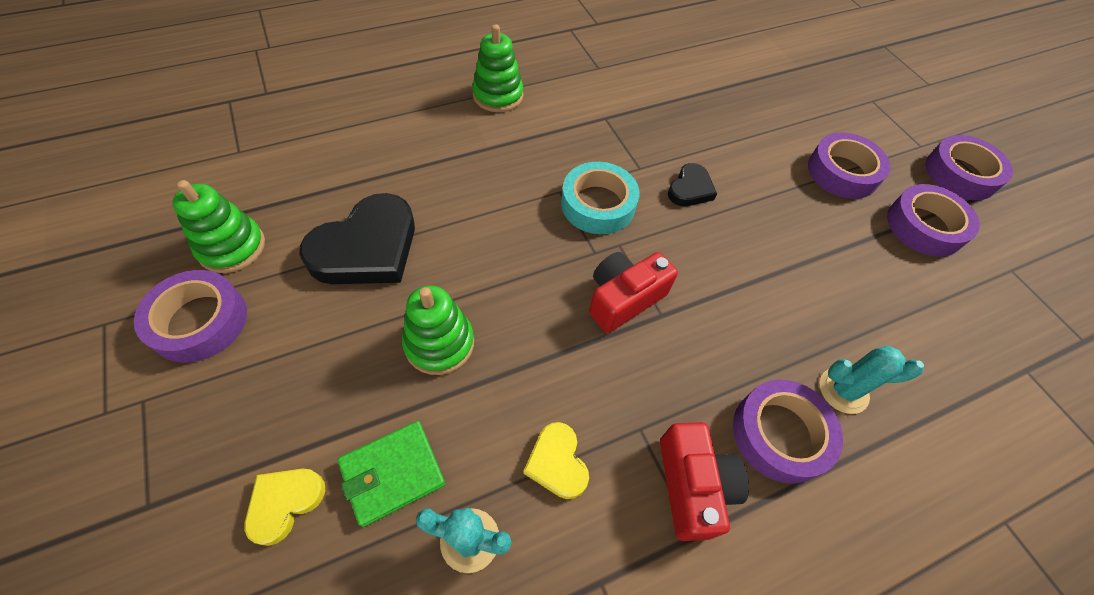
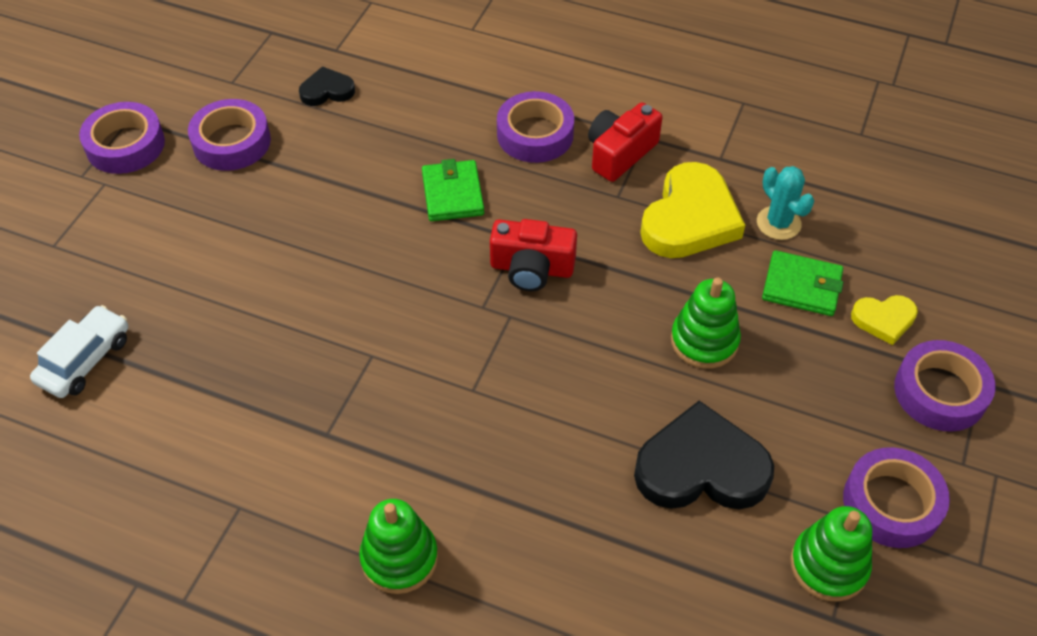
camera: 130 degrees left, 5 degrees down
yellow heart [523,422,589,499] -> yellow heart [640,162,745,258], size x1.93
turquoise tape [561,162,640,234] -> none
black heart [668,163,717,206] -> black heart moved to [299,66,355,106]
purple tape [808,133,891,199] -> purple tape moved to [894,340,995,432]
turquoise cactus [820,346,924,414] -> none
none -> white car [30,305,128,398]
none -> green wallet [422,159,484,221]

